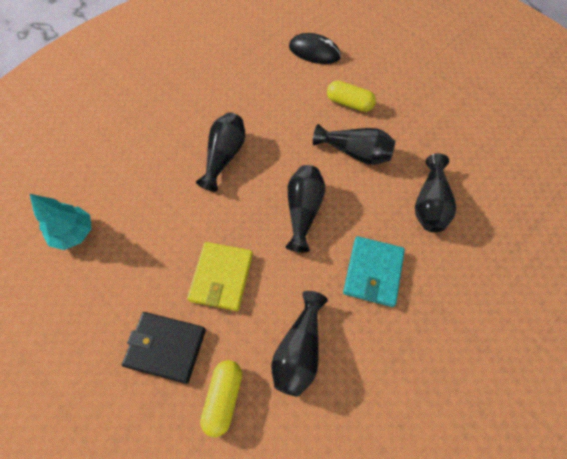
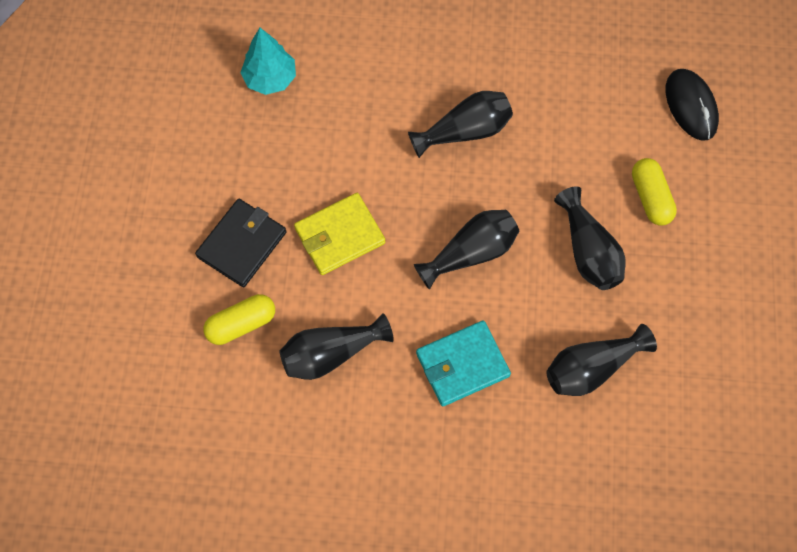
camera: 50 degrees right, 5 degrees up
black wallet [122,312,206,384] -> black wallet turned 60 degrees clockwise [195,199,286,287]

